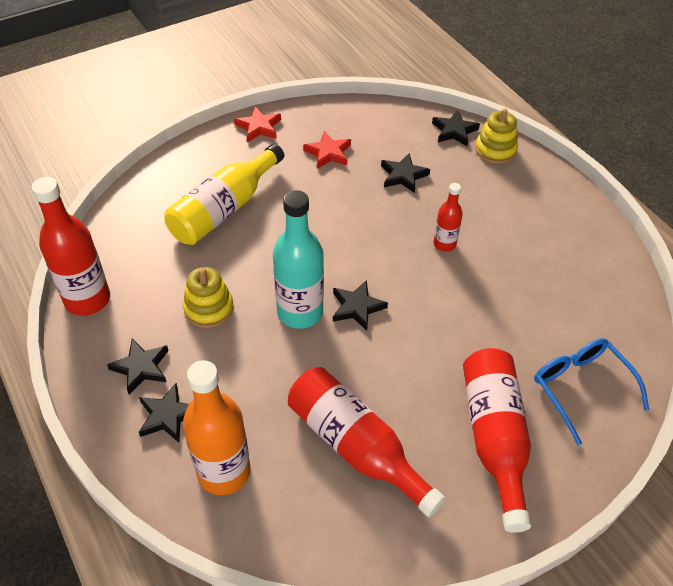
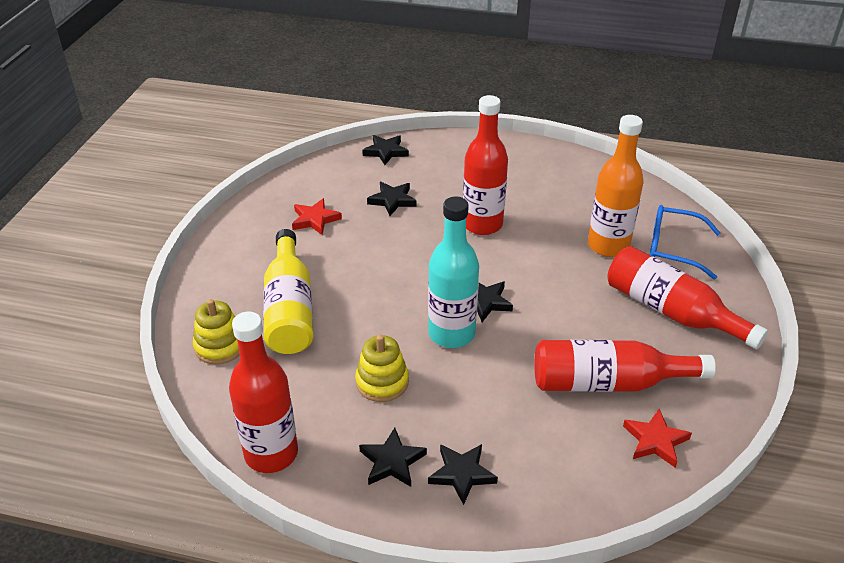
camera: 45 degrees left, 10 degrees down
orange bottle [183,360,251,495] -> orange bottle moved to [588,115,644,257]
red star [234,106,281,142] -> red star moved to [623,409,692,468]
red bottle [433,183,463,252] -> red bottle [463,95,508,235], size x1.86
yellow stacking toy [475,108,518,164] -> yellow stacking toy moved to [193,299,240,365]

